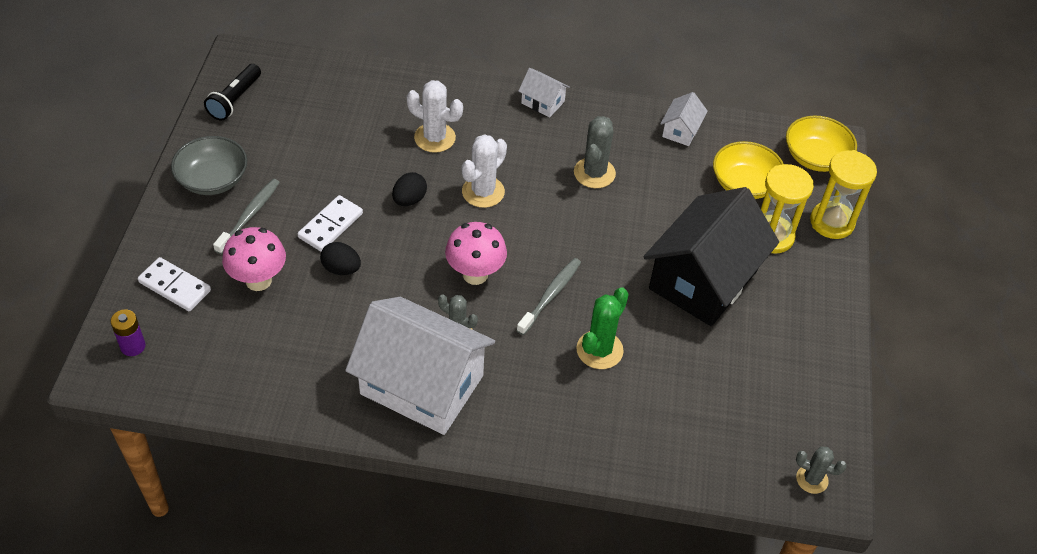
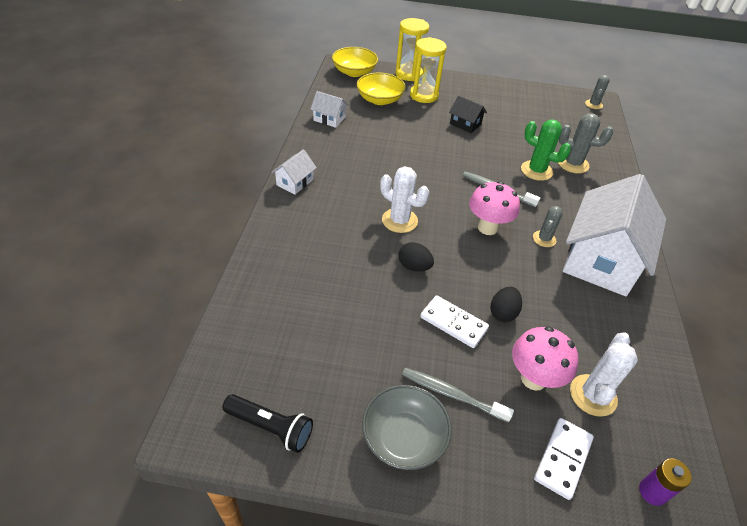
camera: 90 degrees left, 5 degrees down
white cactus [406,80,463,153] -> white cactus moved to [570,332,638,417]
grey cactus [574,116,616,188] -> grey cactus moved to [558,113,613,173]
black house [643,187,779,326] -> black house [449,95,487,133], size x0.42

